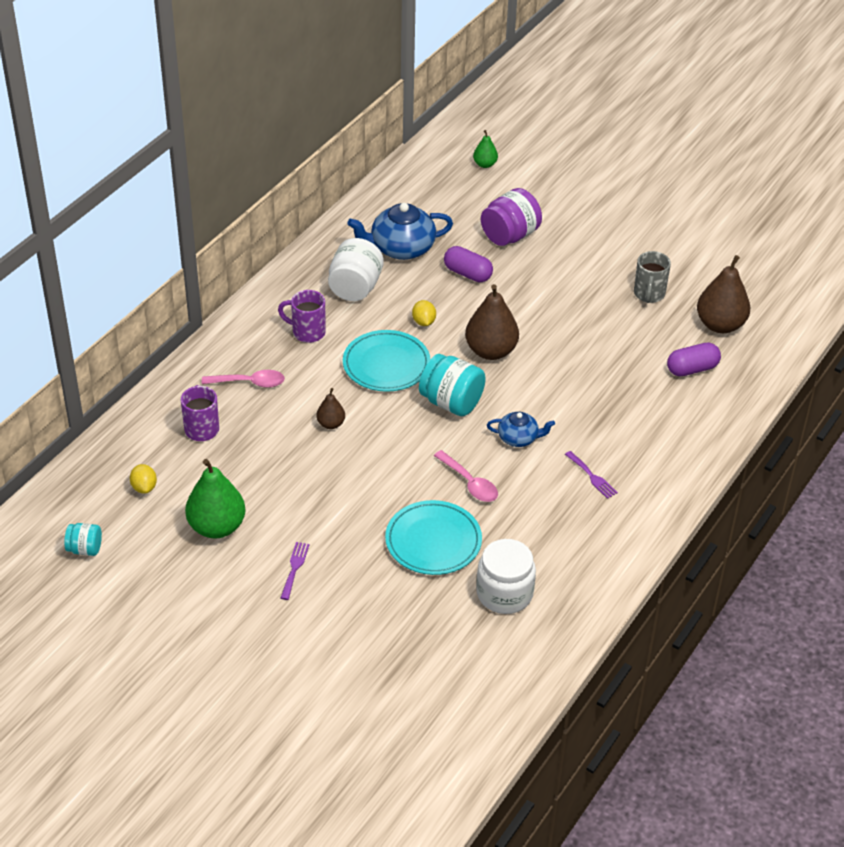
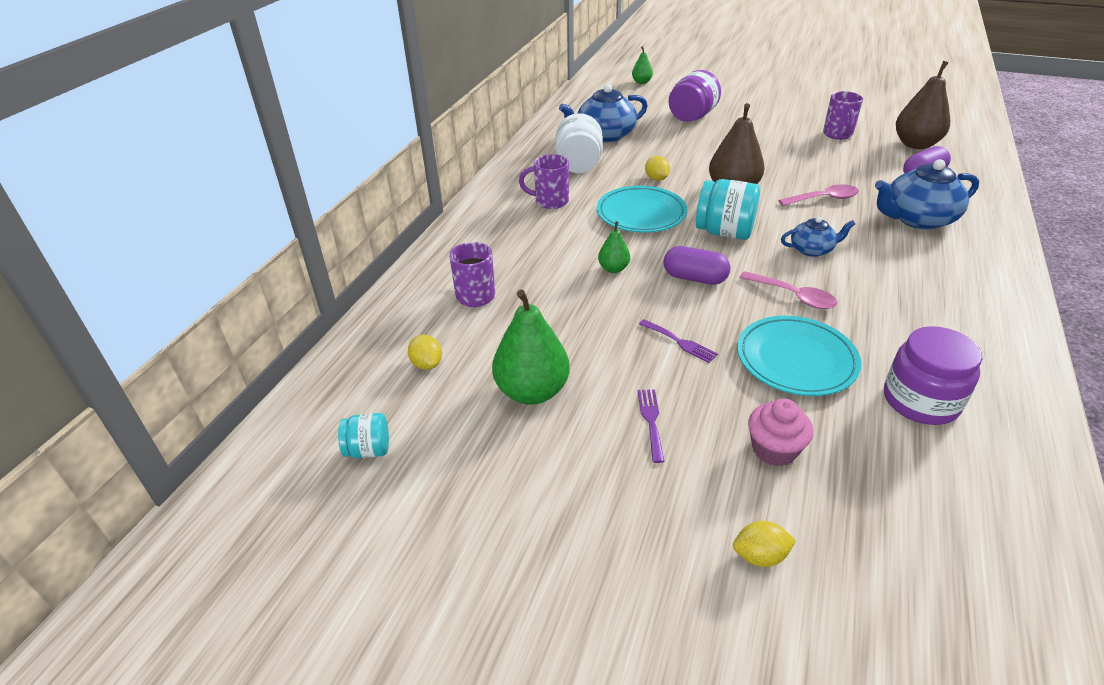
camera: 10 degrees left, 5 degrees down
pink spoon [202,370,285,388] -> pink spoon moved to [778,184,859,206]
brown pear [316,388,345,429] -> green pear [598,221,630,273]
purple capsule [444,246,493,282] -> purple capsule moved to [663,246,731,285]
white jar [476,539,536,614] -> purple jar [884,326,982,425]
purple fork [565,451,618,499] -> purple fork moved to [639,319,718,363]
grey mug [634,251,671,303] -> purple mug [823,91,863,140]
none -> yellow lemon [733,521,796,567]
none -> pink cupcake [748,399,813,466]
none -> blue teapot [875,159,979,229]

